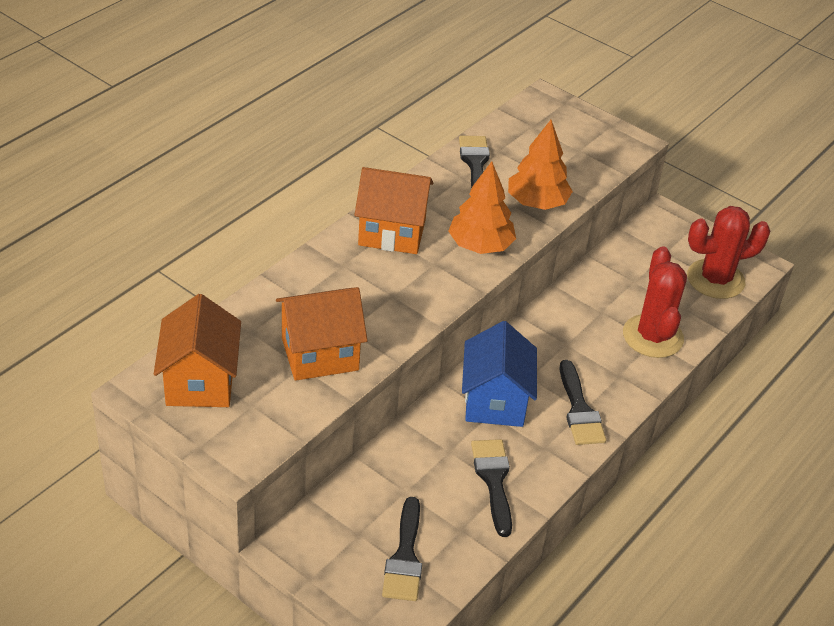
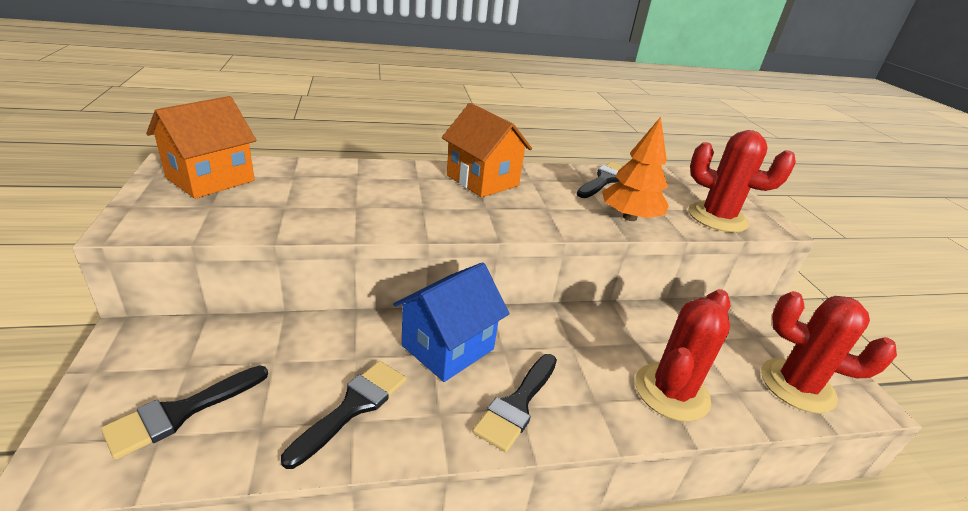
camera: 40 degrees right, 10 degrees down
orange house [276,287,368,381] -> none
orange tree [448,161,516,254] -> none
none -> red cactus [689,130,796,233]

